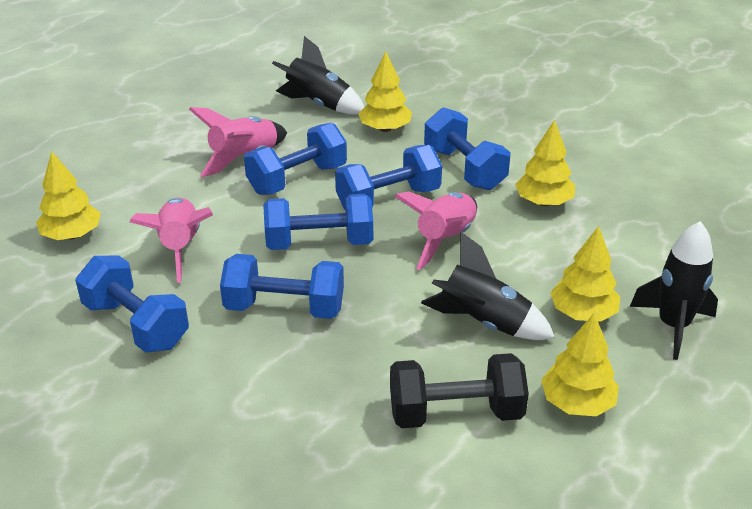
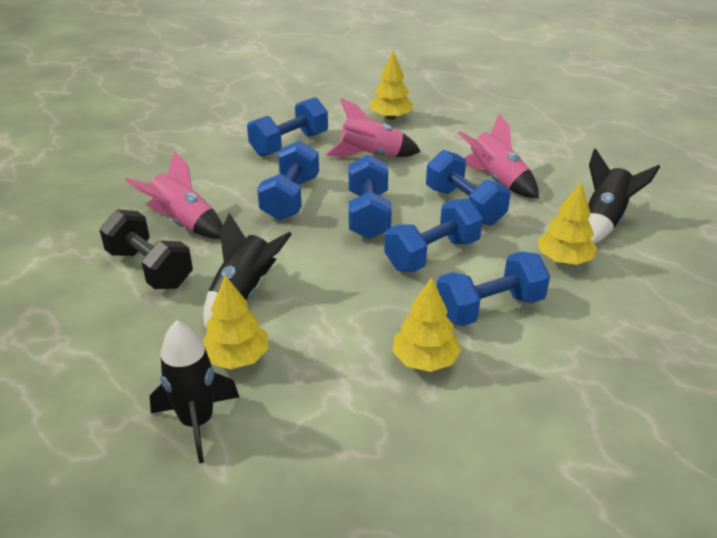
camera: 95 degrees right, 0 degrees up
blue dumbbell [335,145,442,210] -> blue dumbbell turned 75 degrees clockwise [384,199,483,272]
black dumbbell [390,353,529,428] -> black dumbbell turned 45 degrees counterclockwise [99,209,193,289]
pink rocket [394,191,477,270] -> pink rocket moved to [125,151,223,239]
yellow tree [541,313,619,416] -> none

